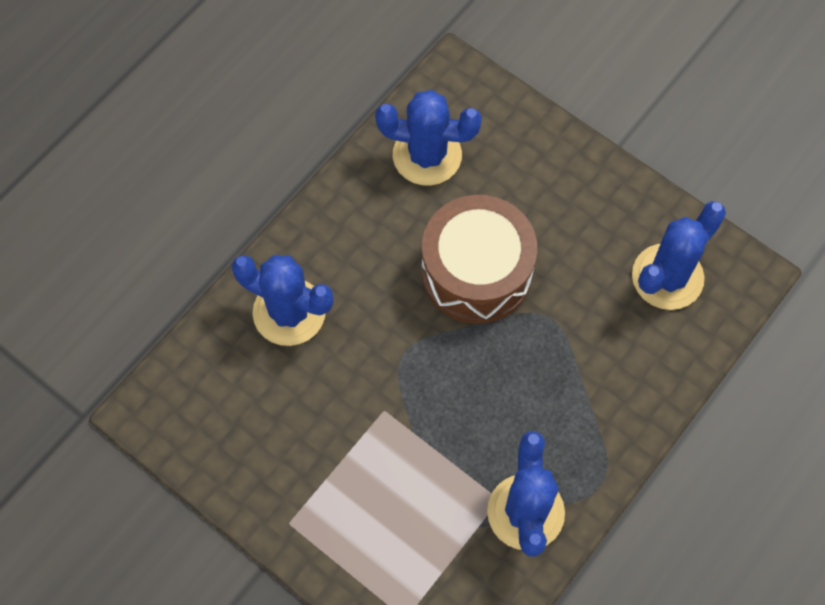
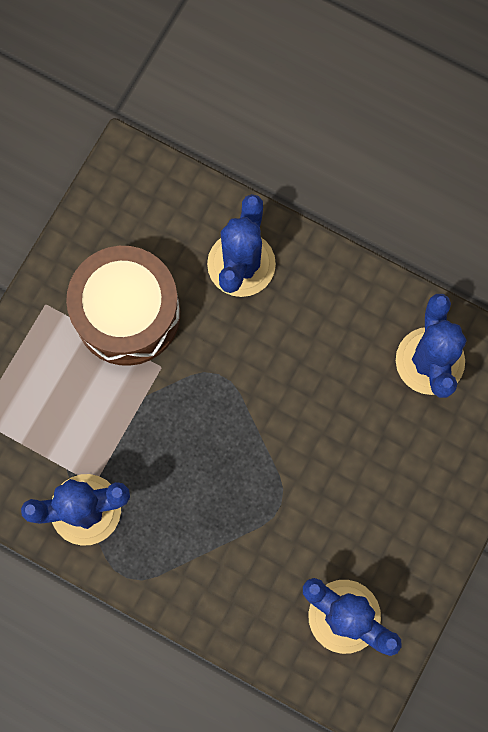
camera: 80 degrees right, 10 degrees up
brown drum [422,195,537,324] -> brown drum moved to [66,246,180,366]

